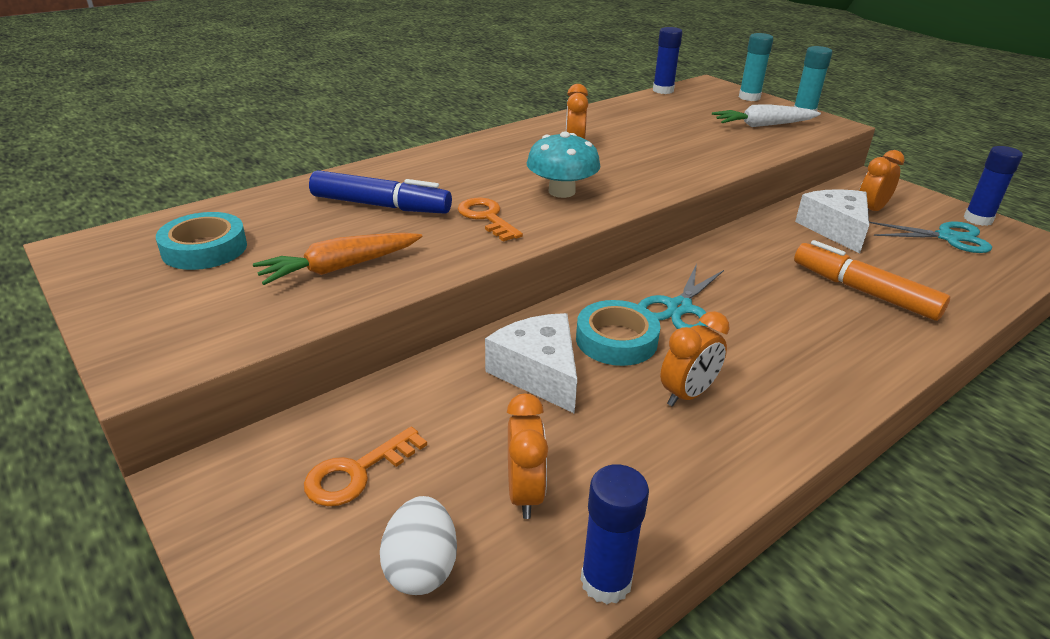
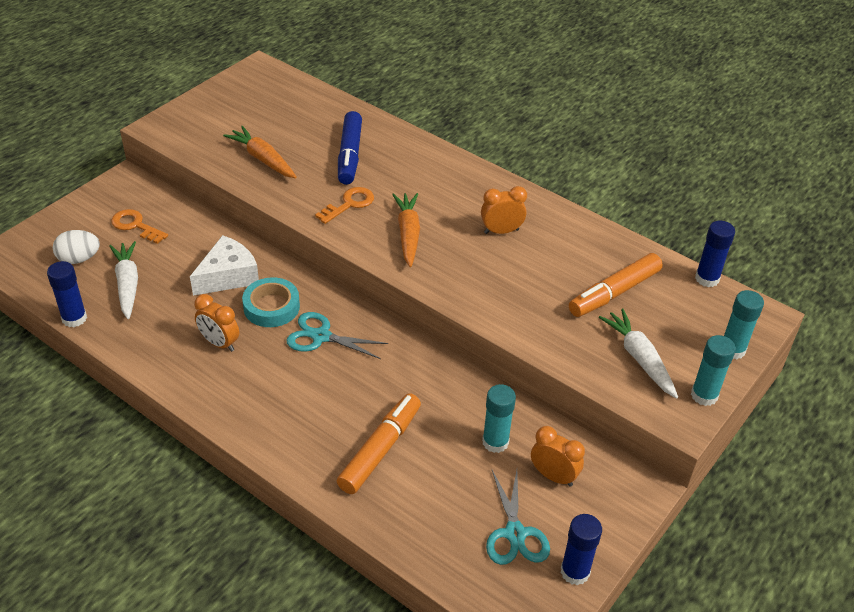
camera: 75 degrees right, 10 degrees up
turquoise tape [156,212,247,270] -> none
orange clock [507,393,548,519] -> white carrot [109,241,138,319]
turquoise mushroom [527,131,601,198] -> orange carrot [392,193,420,267]
white cheese [795,189,869,254] -> turquoise glue stick [482,384,516,453]
none -> orange marker [569,253,663,317]

